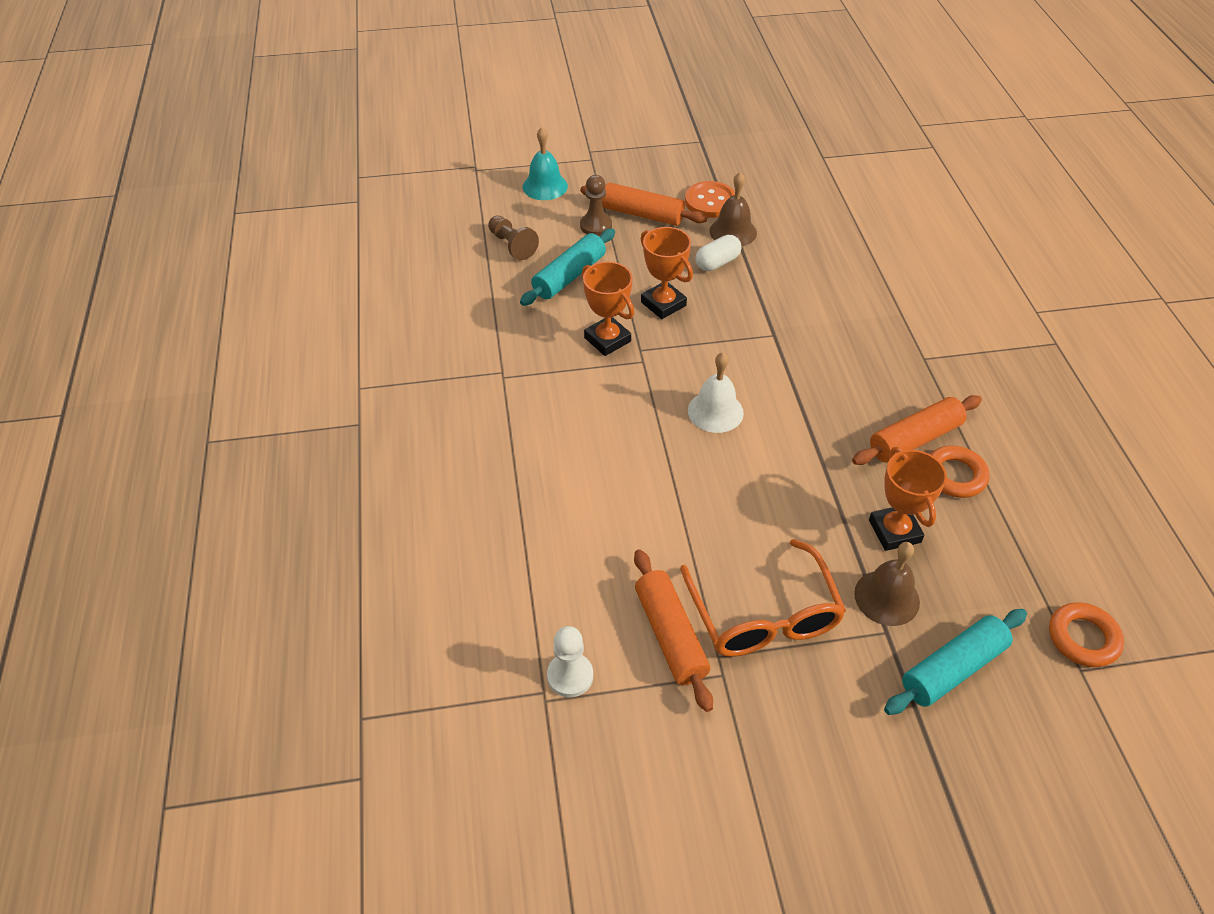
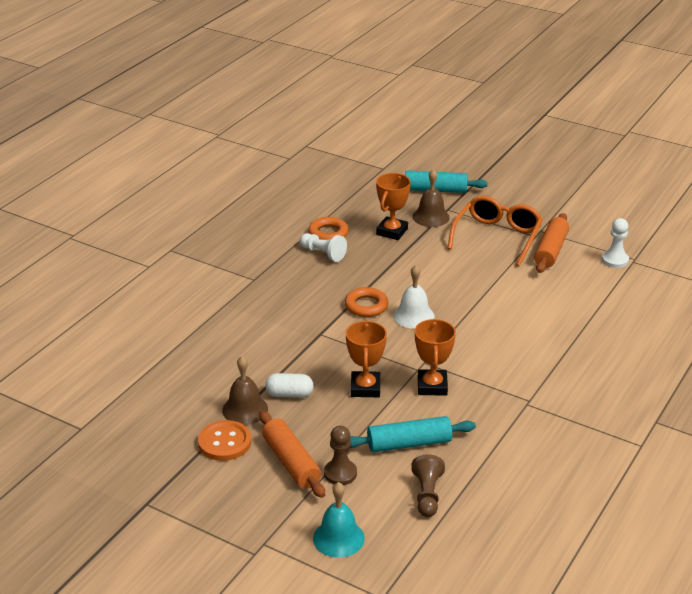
camera: 140 degrees left, 15 degrees down
orange rolling pin [852,395,982,465] -> white pawn [300,233,347,262]
orange ring [1049,602,1124,667] -> orange ring moved to [345,287,388,317]

